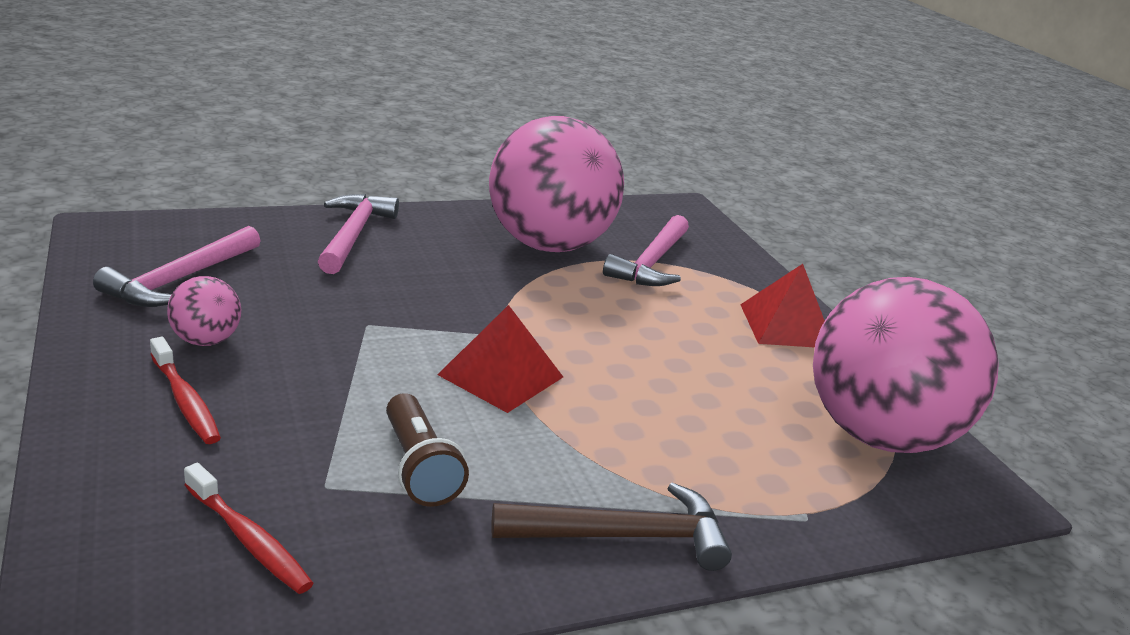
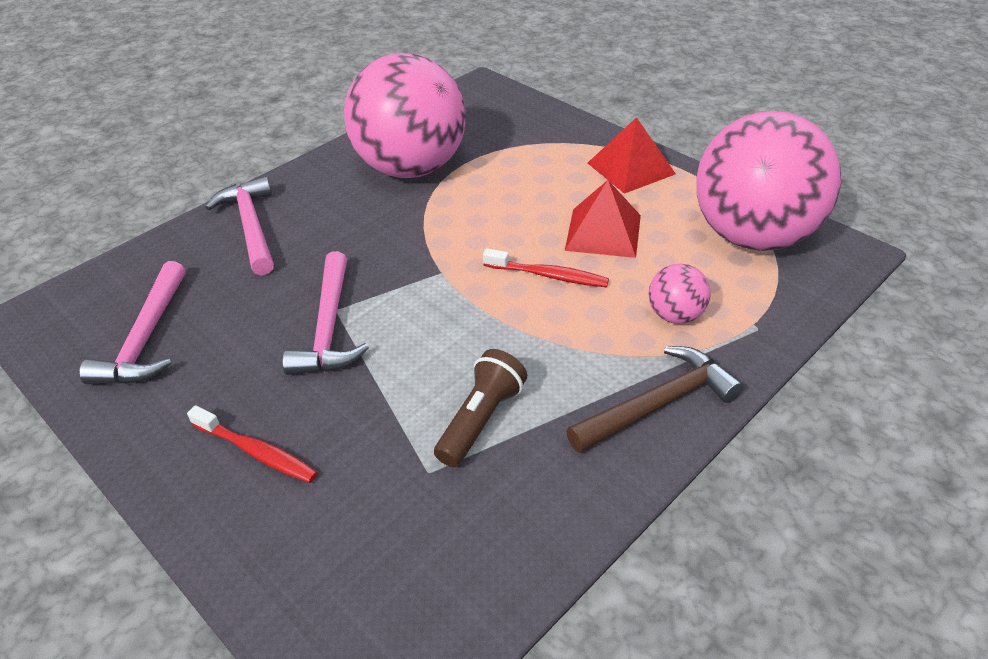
camera: 20 degrees left, 15 degrees up
pink ball [167,276,241,346] -> pink ball moved to [649,264,710,324]
red toothbrush [184,463,314,594] -> red toothbrush moved to [483,248,609,287]
brown flashlight [386,393,469,507] -> brown flashlight turned 105 degrees counterclockwise [434,349,527,467]
red pyramid [437,305,563,413] -> red pyramid moved to [565,180,641,258]
pink hammer [603,215,689,286] -> pink hammer moved to [282,251,369,375]

